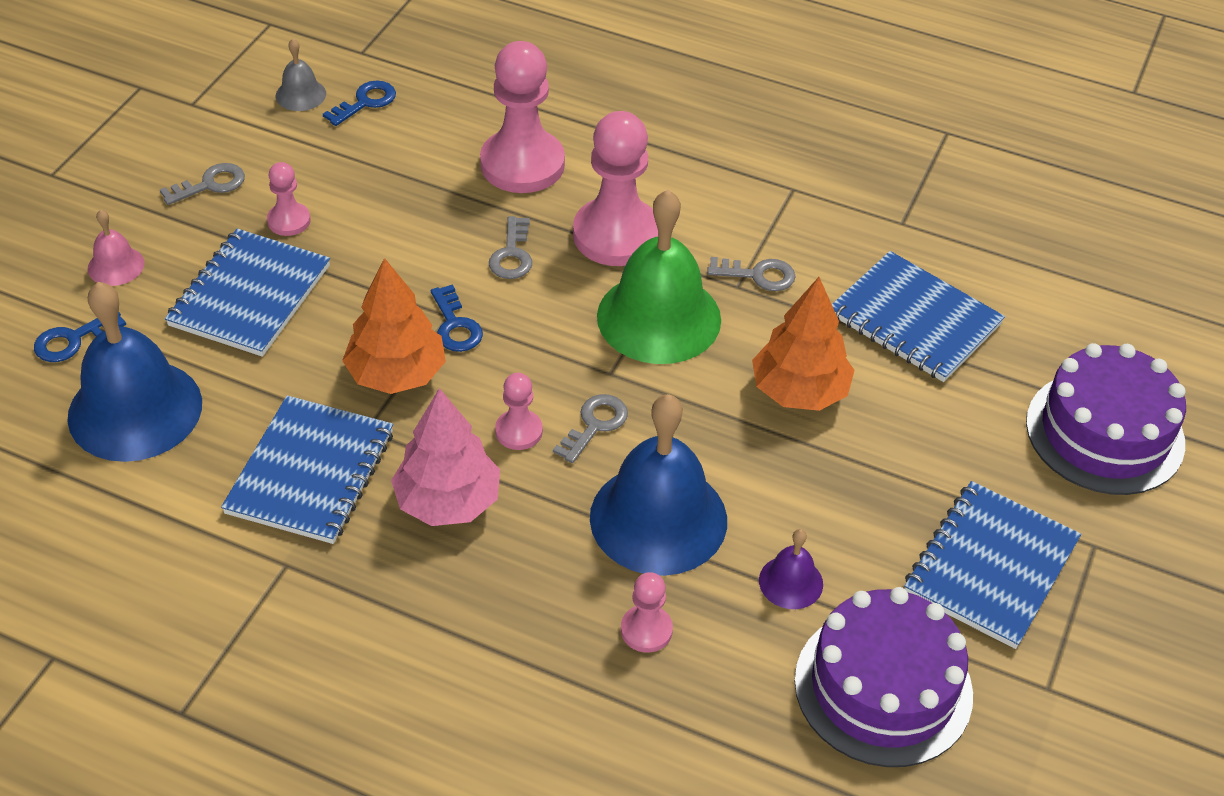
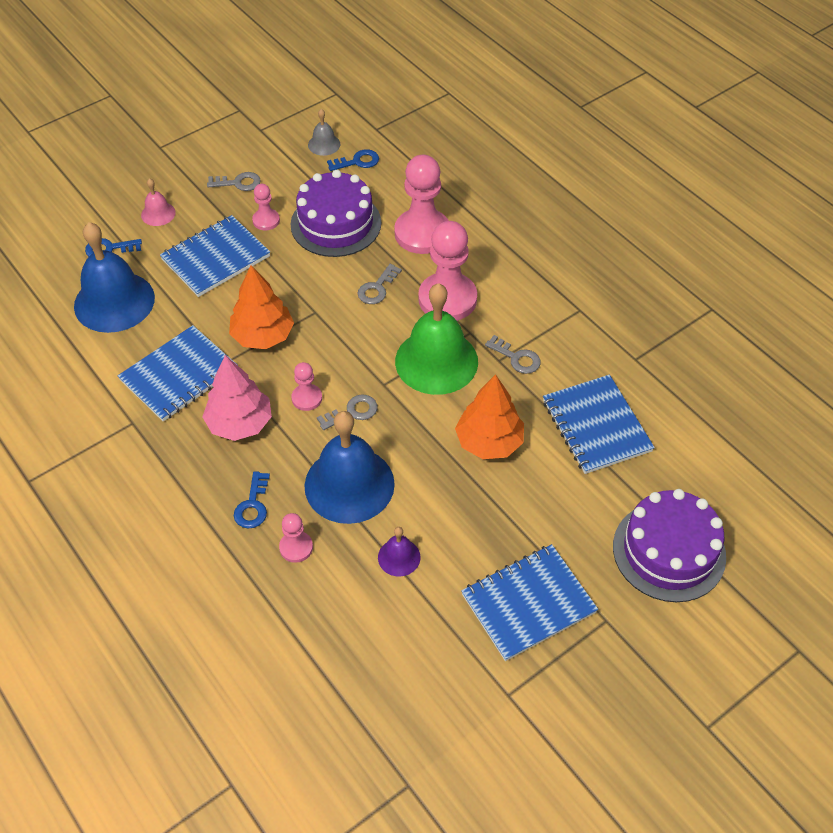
camera: 30 degrees right, 5 degrees up
blue key [431,284,483,352] -> blue key moved to [234,471,270,529]
purple cake [795,587,973,767] -> purple cake moved to [291,170,381,257]

